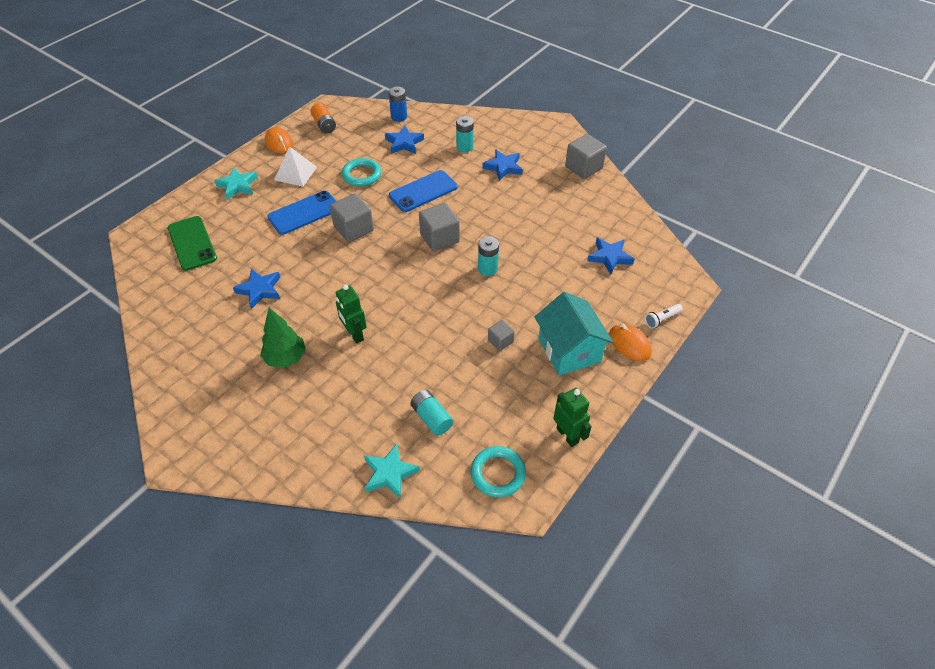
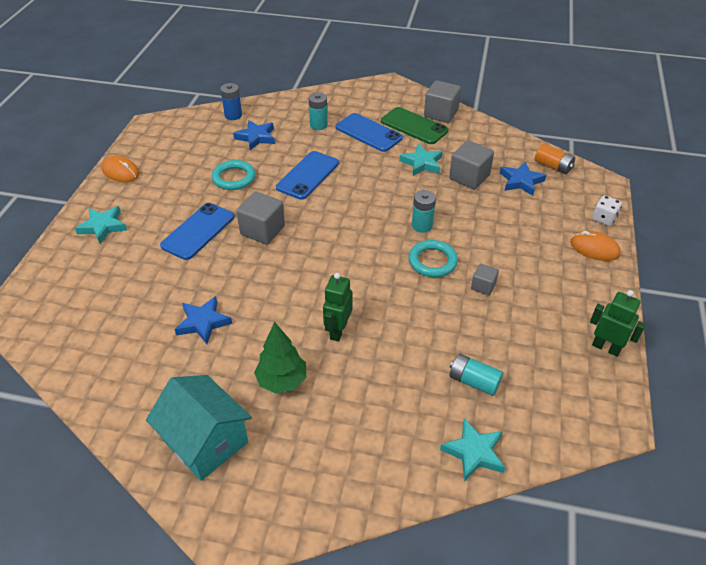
camera: 25 degrees left, 5 degrees down
green phone [167,216,217,271] -> green phone moved to [381,107,448,144]
white pyramid [274,146,317,187] -> none
orange battery [310,103,336,133] -> orange battery moved to [535,144,575,174]
green robot [336,284,367,344] -> green robot turned 75 degrees clockwise [323,273,352,341]
grey cube [419,203,460,251] -> grey cube moved to [449,141,494,190]
turquoise ring [470,446,526,498] -> turquoise ring moved to [408,240,458,277]
blue star [482,149,523,181] -> blue phone [336,113,403,152]
turquoise house [535,292,613,376] -> turquoise house moved to [146,375,252,481]
white flashlight [645,304,683,328] -> white dice [592,195,622,226]
none -> turquoise star [399,144,443,176]

